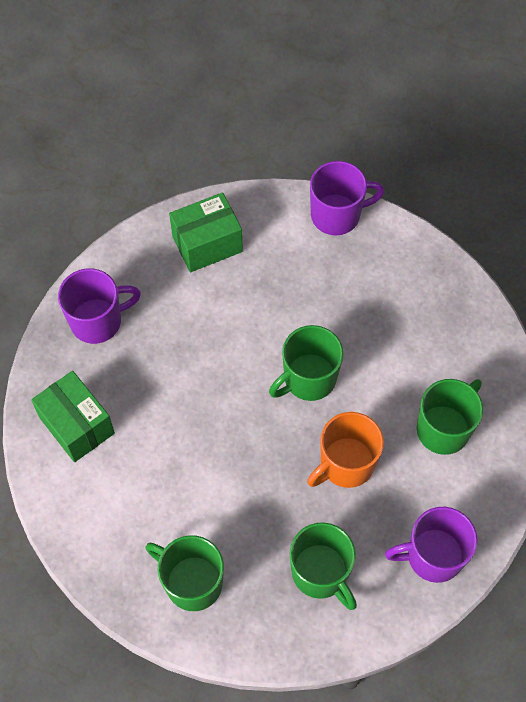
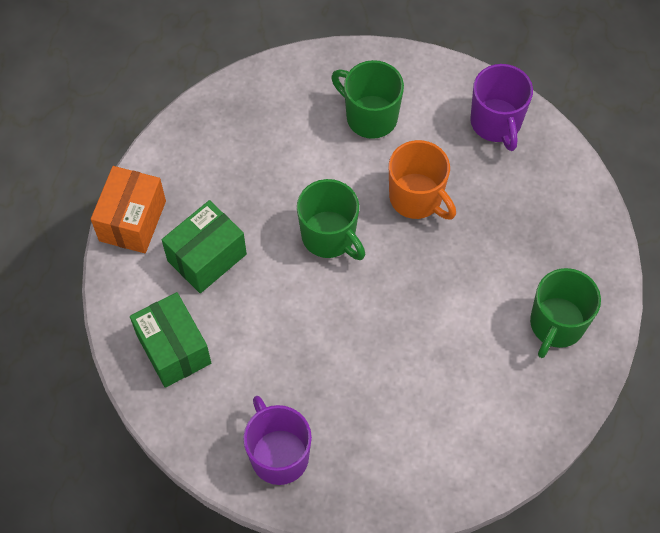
camera: 95 degrees left, 0 degrees up
green box [31,371,115,462] -> green box moved to [162,200,247,293]
green mug [290,522,357,610] -> none
purple mug [310,161,384,235] -> orange box [91,166,166,253]

